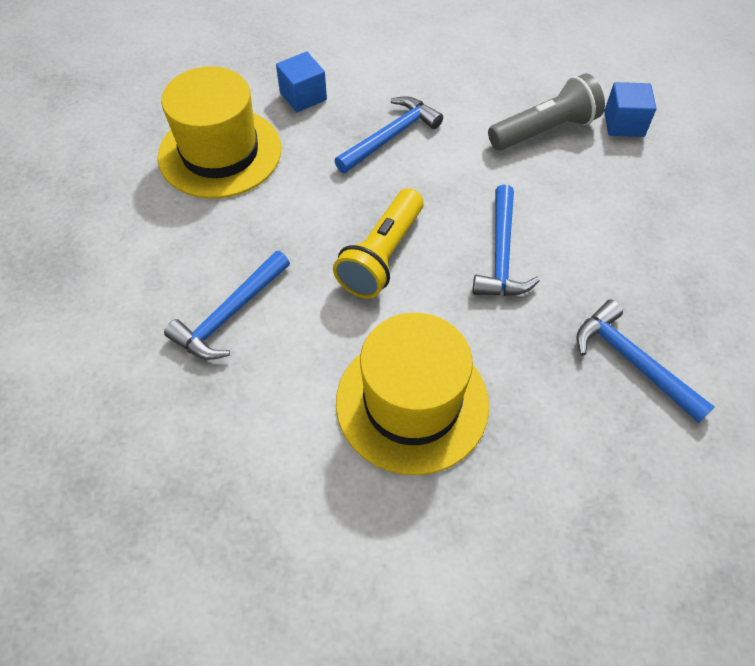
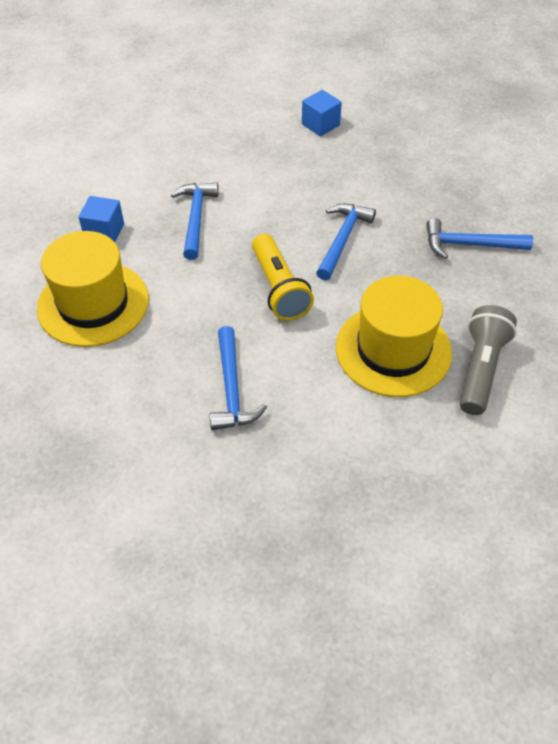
camera: 45 degrees left, 5 degrees down
blue hammer [473,185,540,296] -> blue hammer turned 120 degrees counterclockwise [316,204,376,281]
grey flashlight [488,73,605,150] -> grey flashlight moved to [459,305,517,415]

